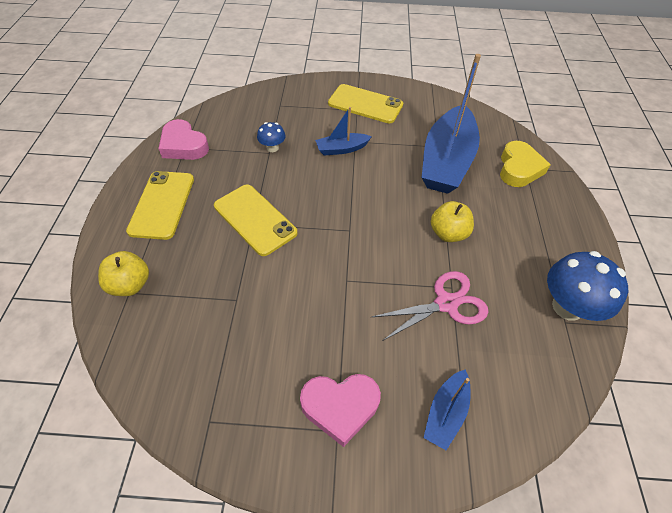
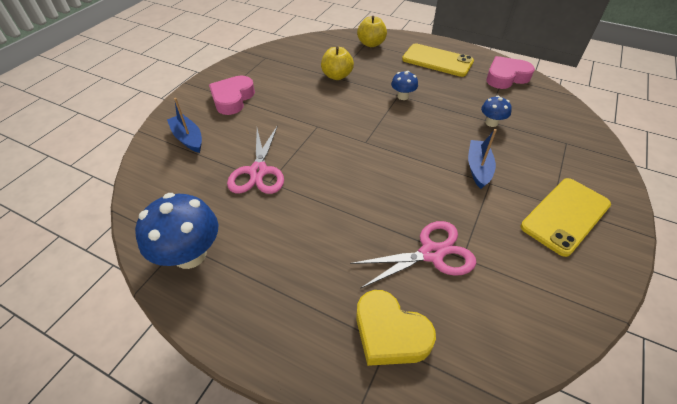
camera: 115 degrees right, 5 degrees down
yellow phone [214,184,298,256] -> blue mushroom [391,71,418,100]
blue boat [421,54,481,194] -> pink scissors [350,221,476,289]
yellow apple [431,201,474,242] -> yellow apple moved to [321,47,354,80]

